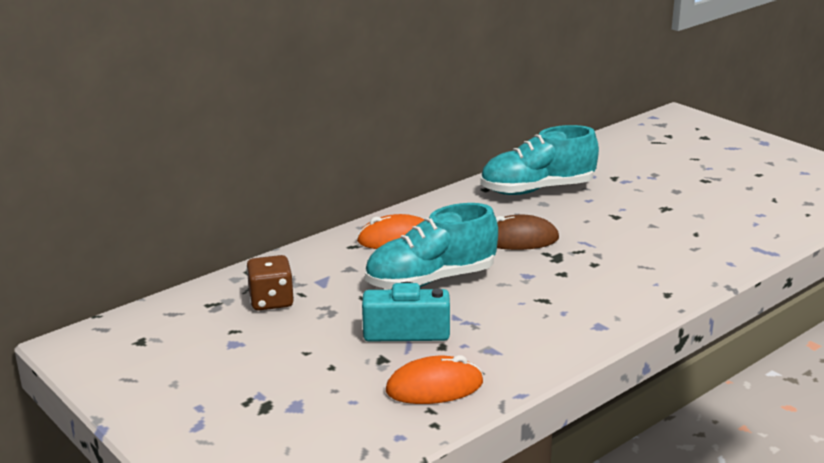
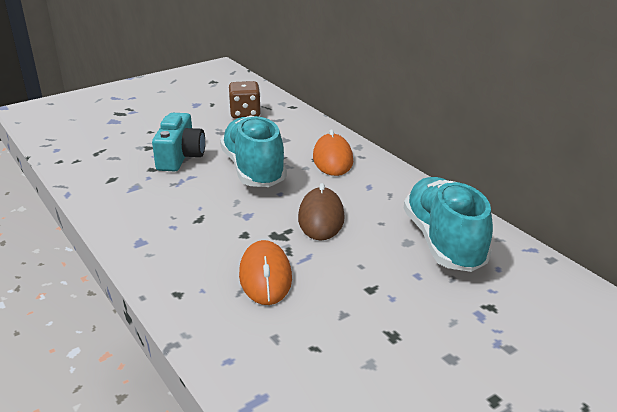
camera: 95 degrees right, 5 degrees up
orange mouse [386,355,483,404] -> orange mouse moved to [239,240,292,305]

